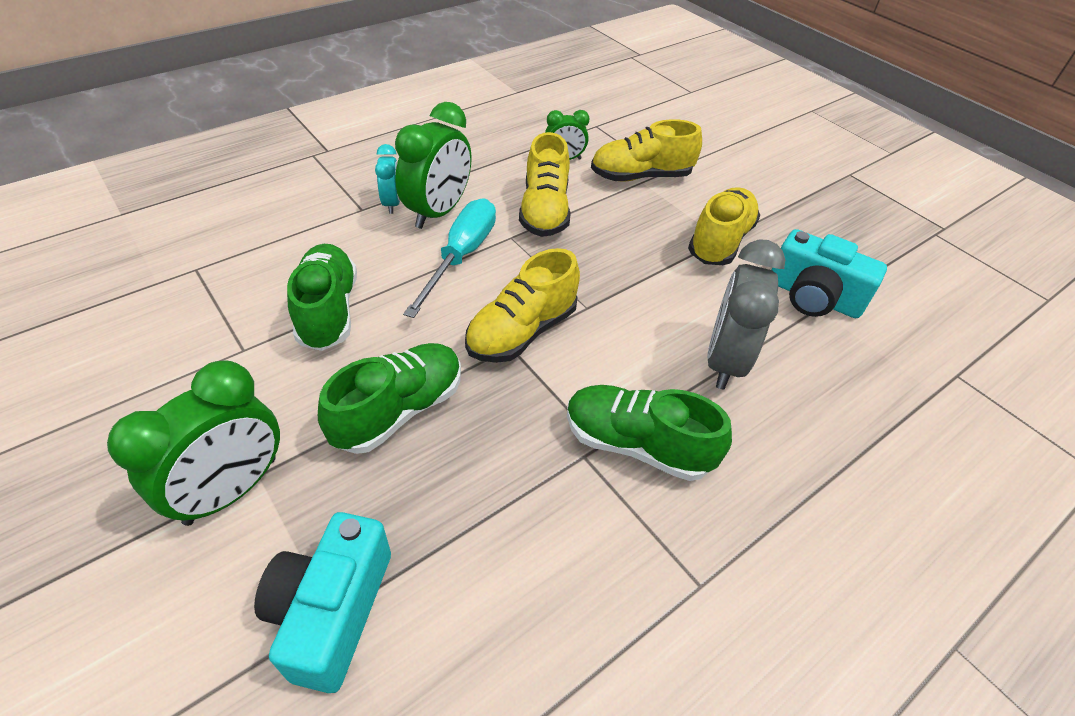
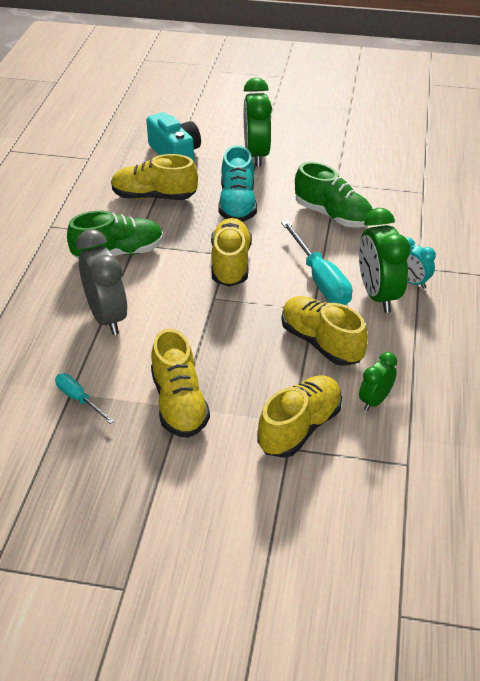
camera: 140 degrees right, 5 degrees down
green shoe [318,343,461,454] -> turquoise shoe [218,145,257,222]
turquoise camera [772,229,887,318] -> turquoise screwdriver [55,373,114,424]
none -> yellow shoe [111,154,198,200]

